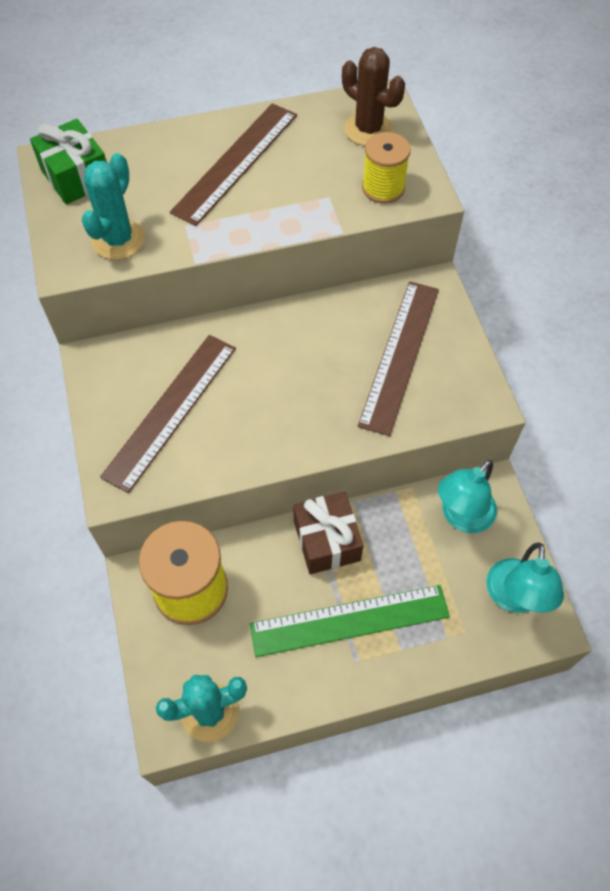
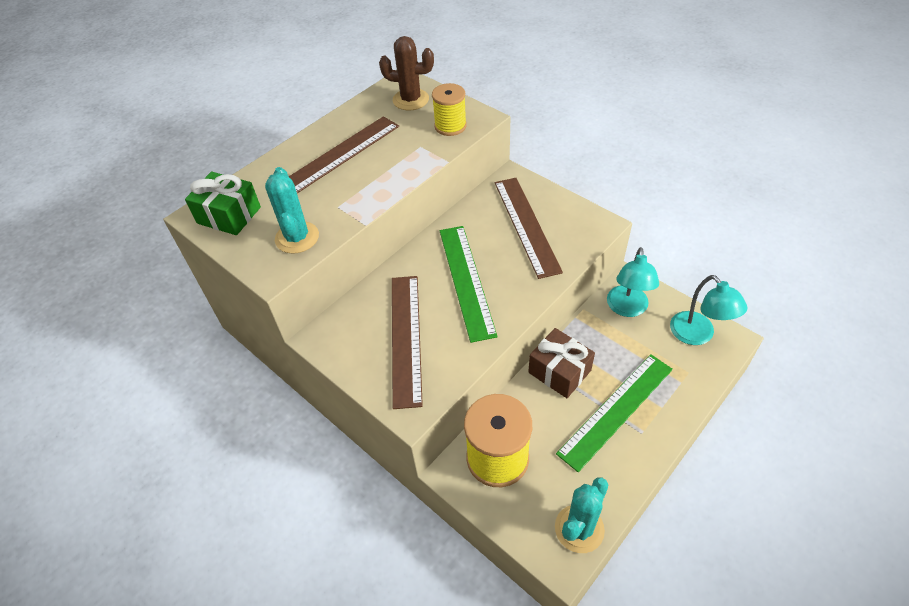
camera: 30 degrees left, 10 degrees down
brown ruler [170,103,297,226] -> brown ruler turned 45 degrees clockwise [289,116,399,193]
none -> green ruler [440,226,498,343]

